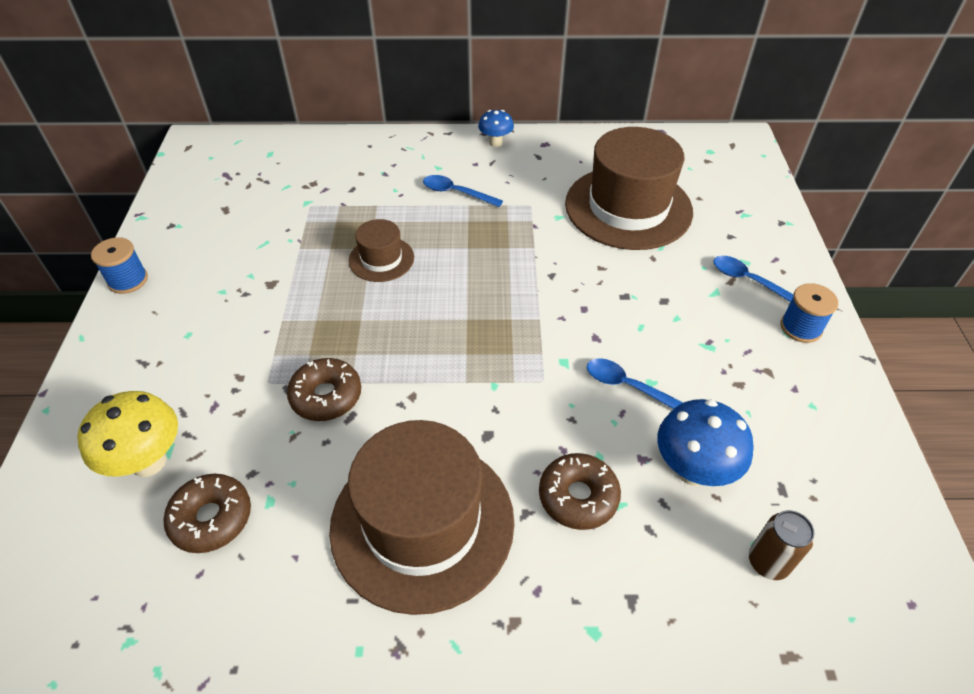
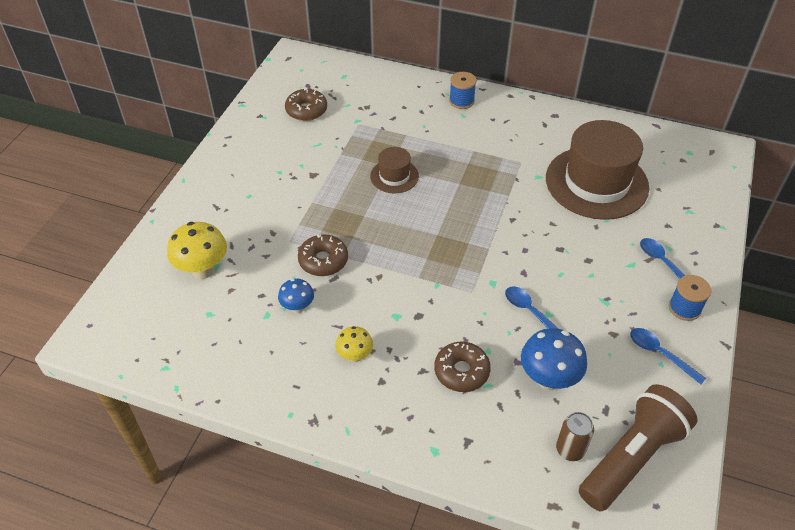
camera: 20 degrees right, 0 degrees up
blue spool [91,237,148,294] -> blue spool moved to [449,72,477,109]
brown donut [163,474,251,553] -> brown donut moved to [285,88,327,121]
brown hat [329,420,515,615] -> yellow mushroom [335,326,373,362]
blue spoon [423,175,503,207] -> blue spoon moved to [630,328,706,385]
blue mushroom [478,110,514,147] -> blue mushroom moved to [278,279,314,313]
none -> brown flashlight [579,384,698,511]

